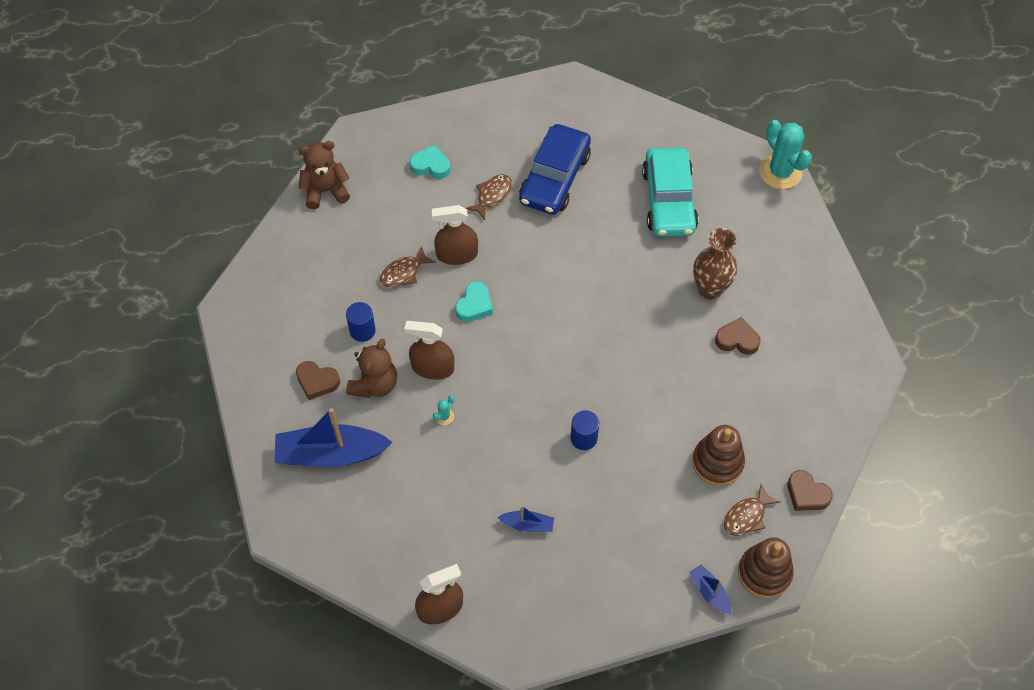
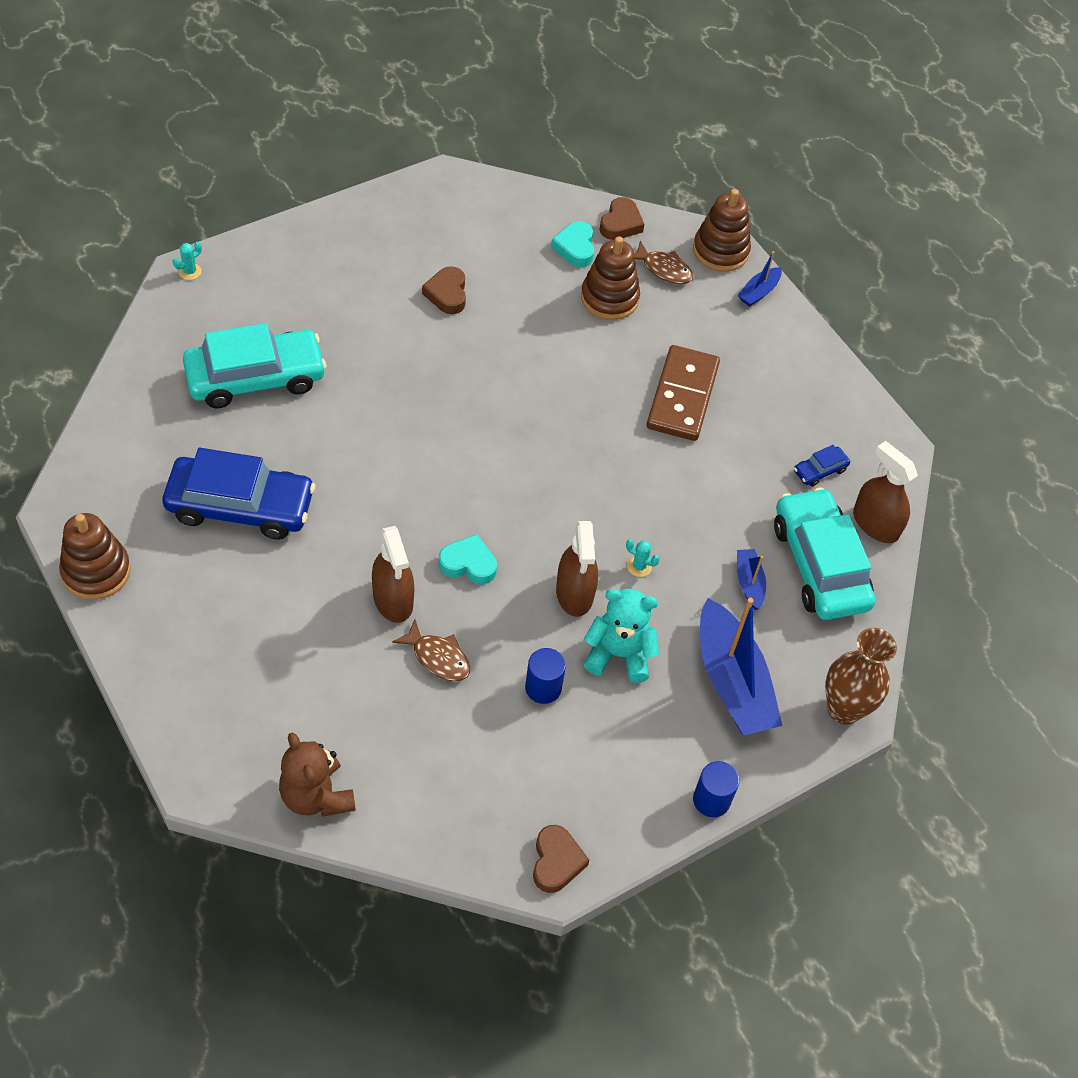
camera: 110 degrees left, 5 degrees down
brown heart [296,361,340,400] -> brown heart moved to [533,825,589,893]
brown teddy bear [346,339,397,398] -> turquoise teddy bear [584,589,659,683]
turquoise heart [410,145,450,179] -> turquoise heart moved to [551,221,594,267]
brown fish [466,174,512,220] -> none
blue boat [497,505,554,532] -> blue boat moved to [737,549,766,610]
blue cylinder [570,410,599,450] -> blue cylinder moved to [693,761,739,817]
brown vase [693,228,737,300] -> brown vase moved to [825,628,897,724]
turquoise cactus [759,120,812,189] -> turquoise cactus [173,242,202,280], size x0.41
none -> brown stacking toy [59,513,131,600]
none -> brown domino [647,345,720,441]
none -> turquoise car [774,488,875,620]
none -> blue car [794,445,850,487]

